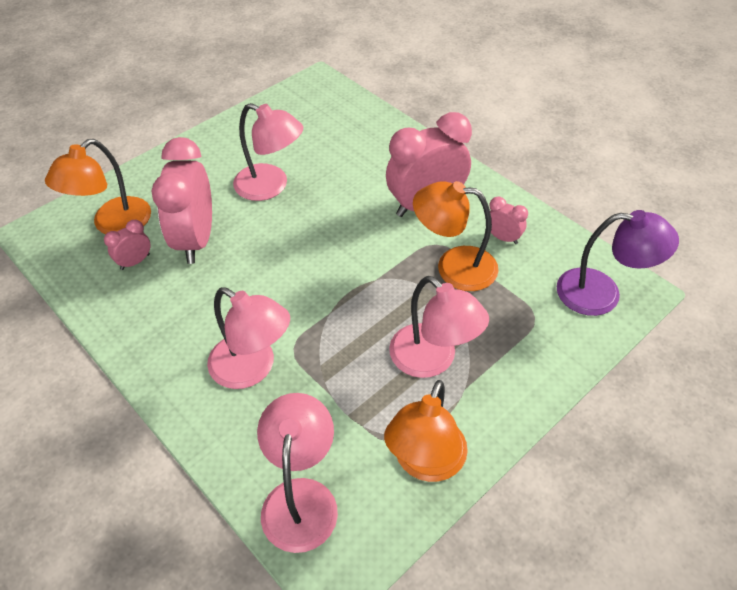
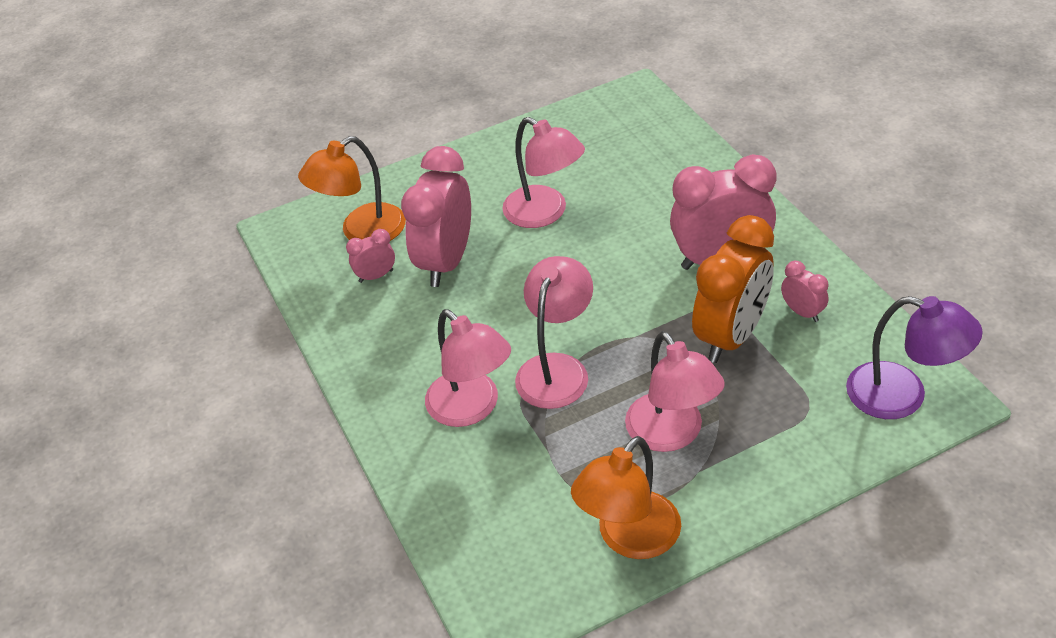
camera: 20 degrees right, 5 degrees down
pink lamp [257,393,338,553] -> pink lamp moved to [515,256,593,409]
orange lamp [413,181,499,291] -> orange clock [692,215,774,363]

